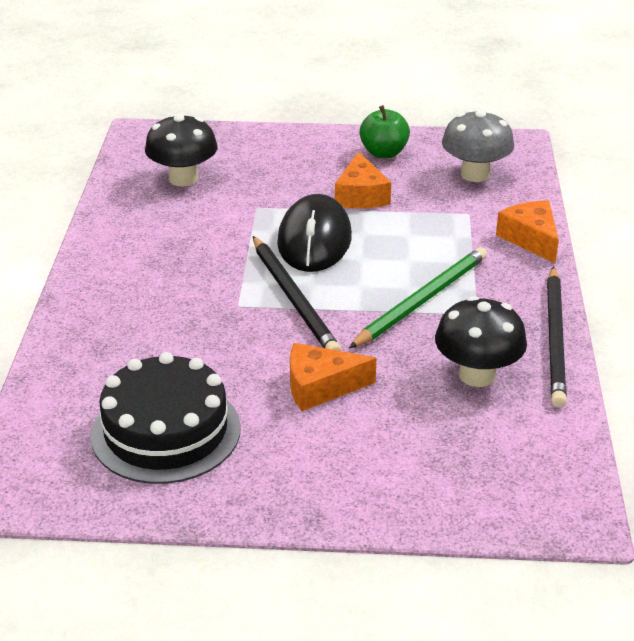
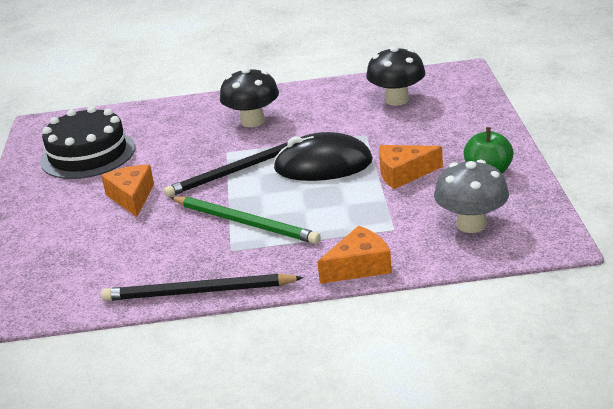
camera: 85 degrees right, 5 degrees down
black mushroom [435,296,527,387] -> black mushroom moved to [220,68,279,127]

